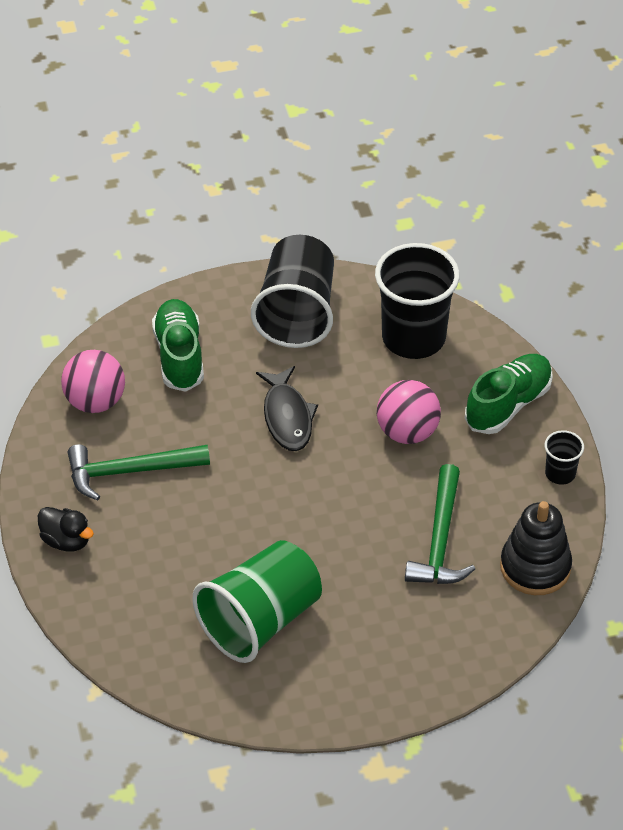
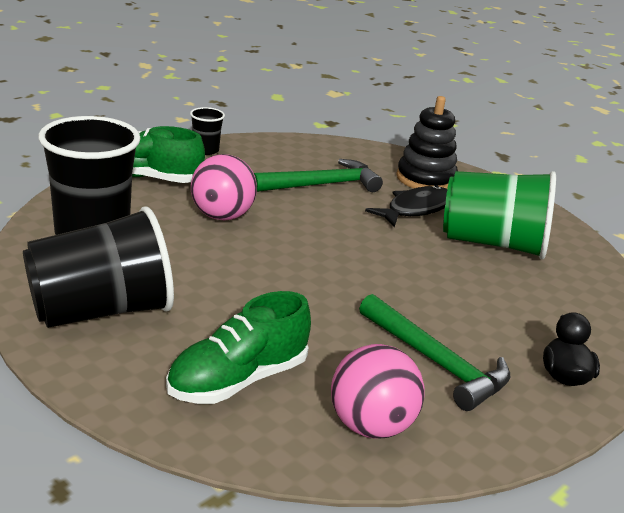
camera: 125 degrees left, 20 degrees down
black fish [256,366,318,451] -> black fish moved to [365,185,447,227]
black stacking toy [500,501,572,595] -> black stacking toy moved to [396,96,458,189]

